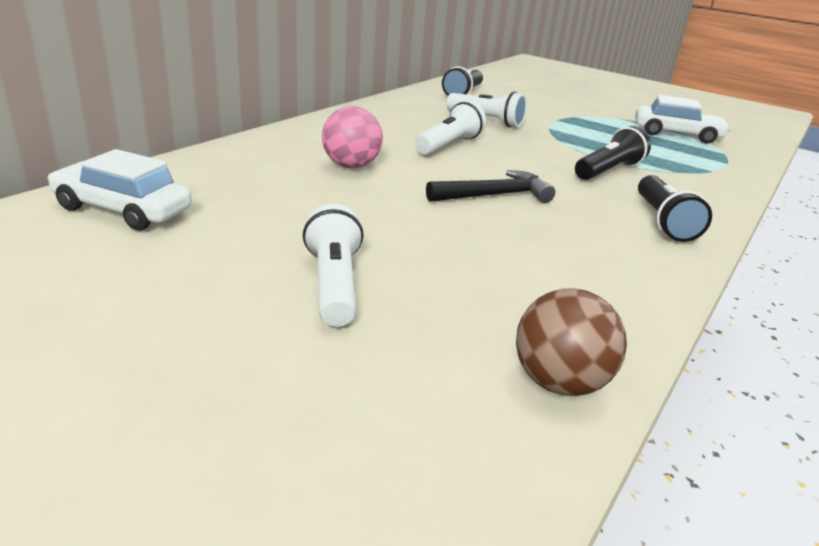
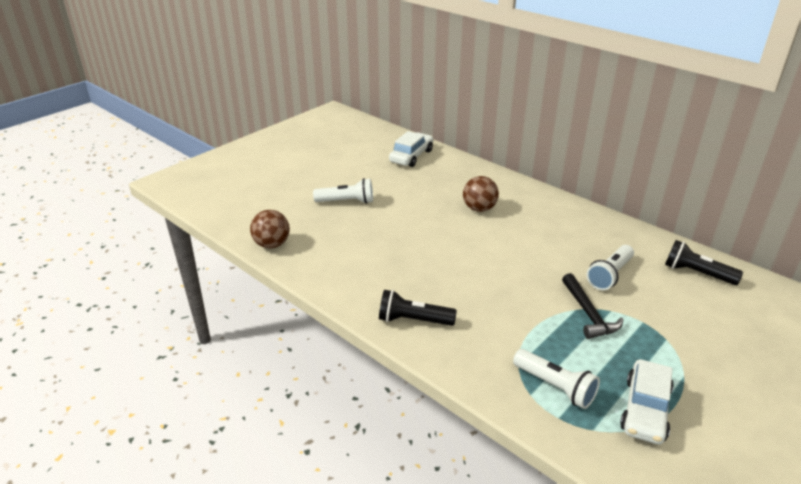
camera: 100 degrees right, 5 degrees up
pink ball [322,106,383,168] -> brown ball [463,176,499,212]
white flashlight [415,101,486,155] -> white flashlight moved to [513,349,600,409]
black hammer [426,170,556,203] -> black hammer moved to [562,273,623,339]
black flashlight [575,126,651,180] -> none

